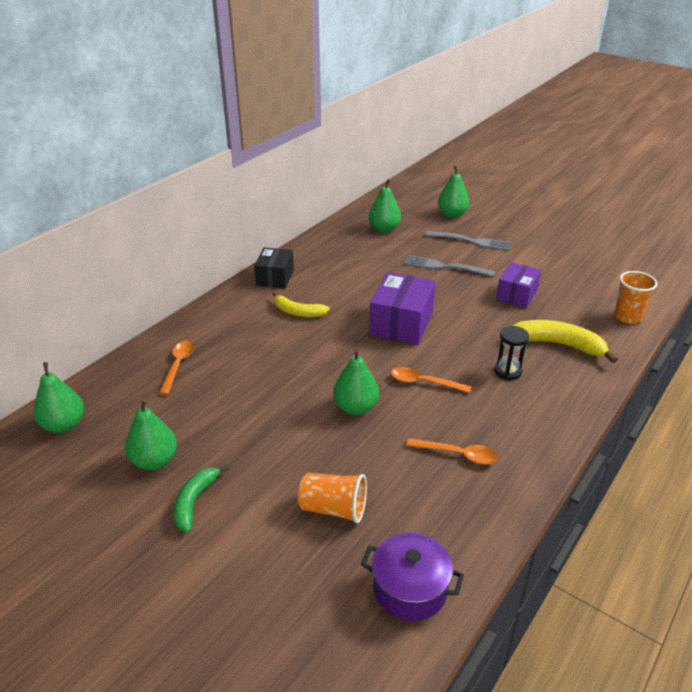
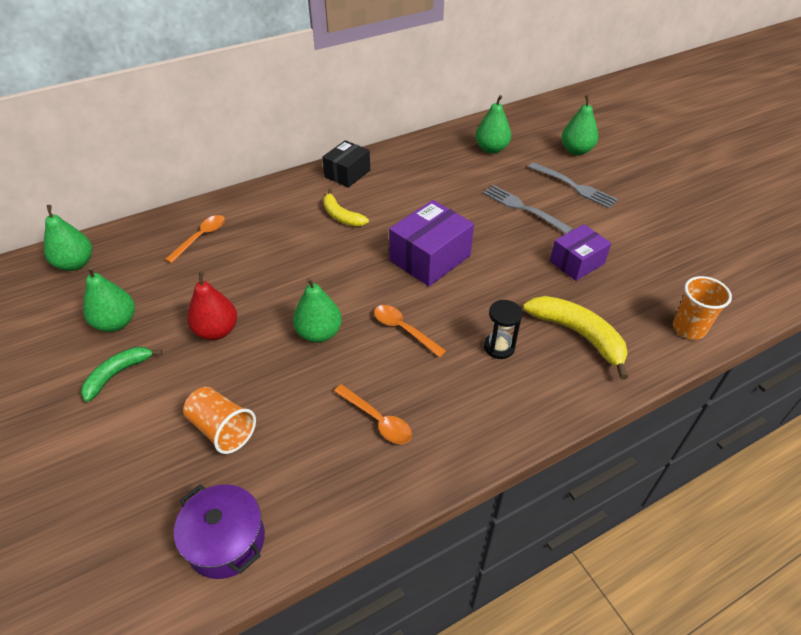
camera: 25 degrees right, 10 degrees up
none -> red pear [187,271,237,340]

